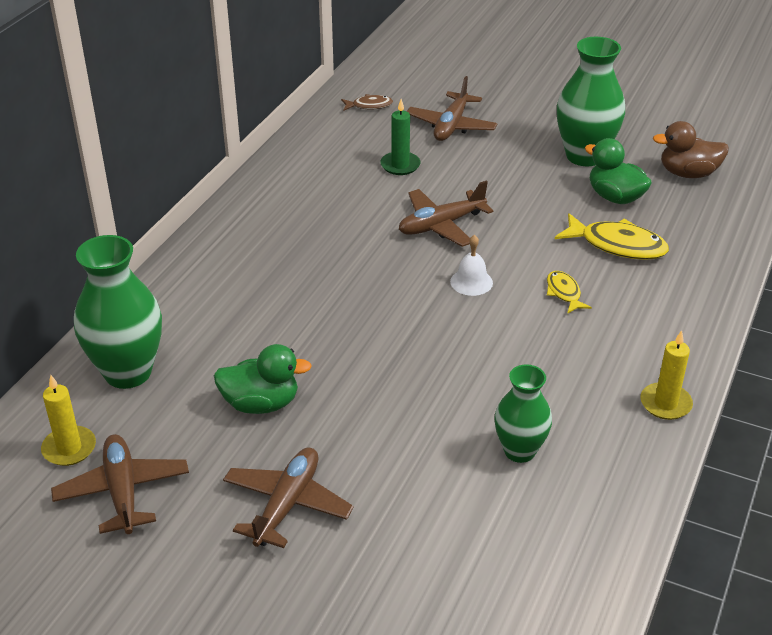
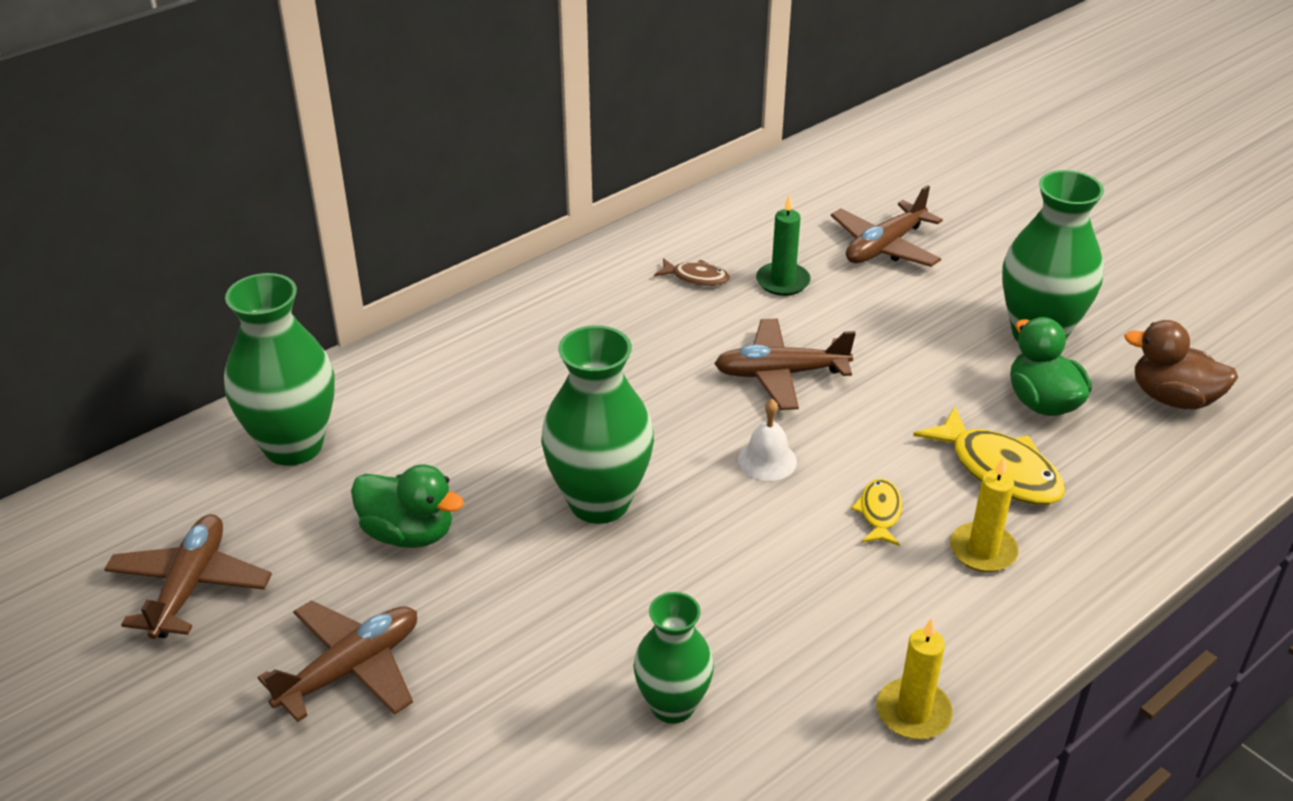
camera: 25 degrees right, 0 degrees up
yellow candle [41,375,96,466] -> yellow candle moved to [950,457,1019,572]
brown fish [341,94,393,111] -> brown fish moved to [654,258,730,286]
none -> green vase [541,325,654,524]

